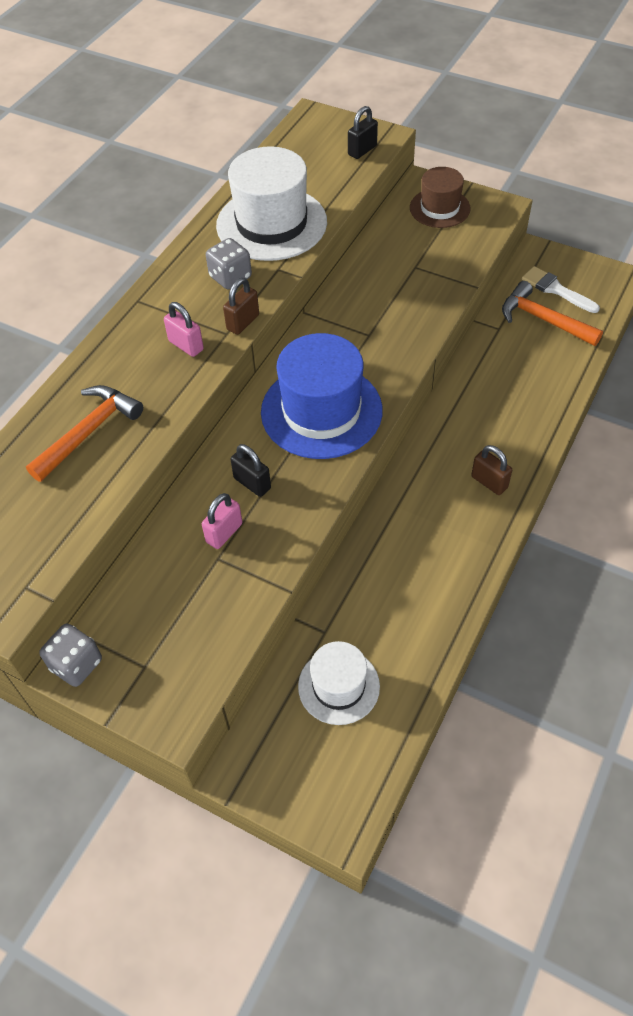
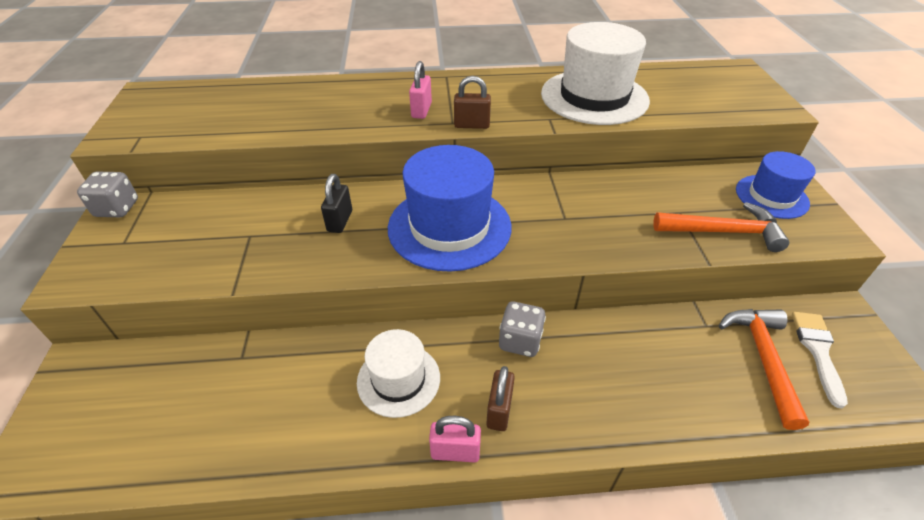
camera: 55 degrees right, 10 degrees down
orange hammer [26,385,143,482] -> orange hammer moved to [653,202,789,252]
pink padlock [202,493,242,549] -> pink padlock moved to [429,416,481,463]
grey dice [206,238,252,290] -> grey dice moved to [499,301,546,357]
white hat [298,641,380,725] -> white hat moved to [357,329,440,418]
black padlock [348,106,378,159] -> none
brown hat [410,167,471,228] -> blue hat [736,151,815,219]

